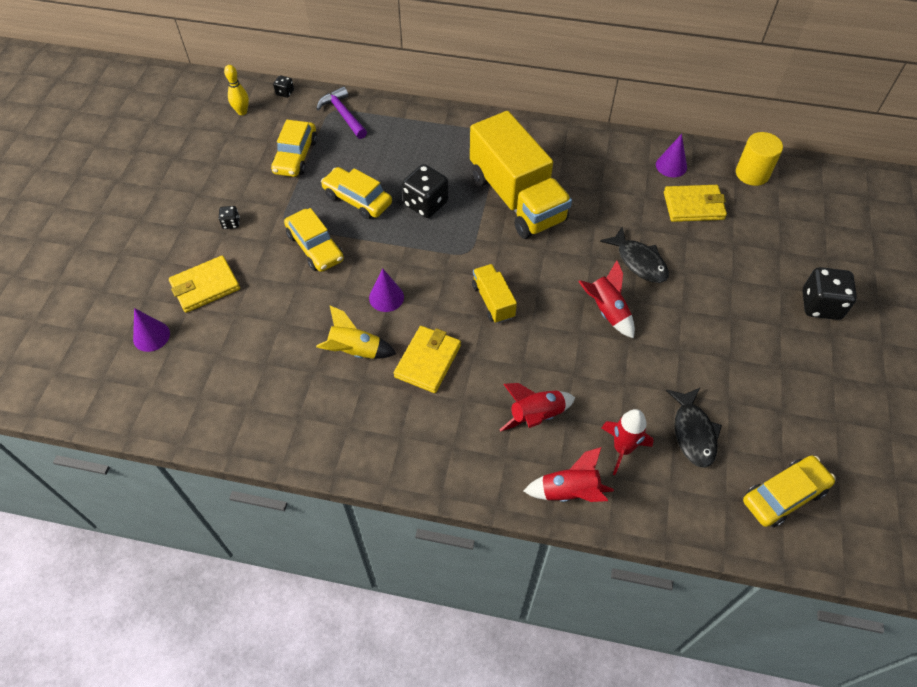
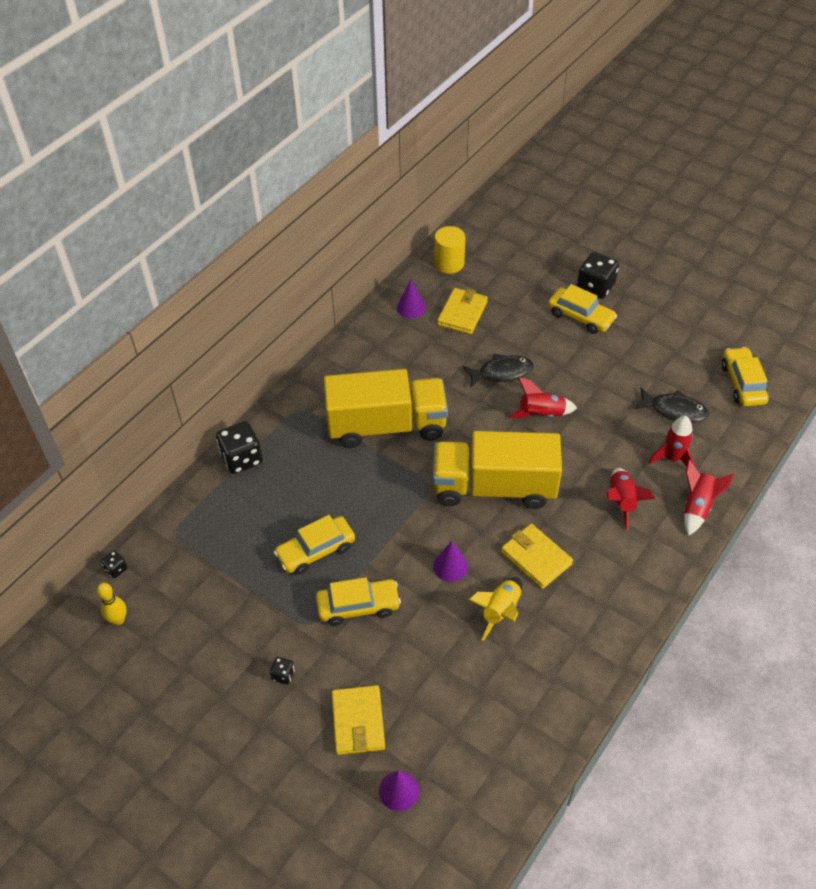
camera: 65 degrees left, 5 degrees down
yellow car [271,120,317,177] -> yellow car moved to [548,284,617,334]
purple hammer [316,86,367,139] -> none
black dice [402,164,449,218] -> black dice moved to [216,421,263,474]
yellow truck [472,264,517,323] -> yellow truck [433,431,562,509], size x2.16

